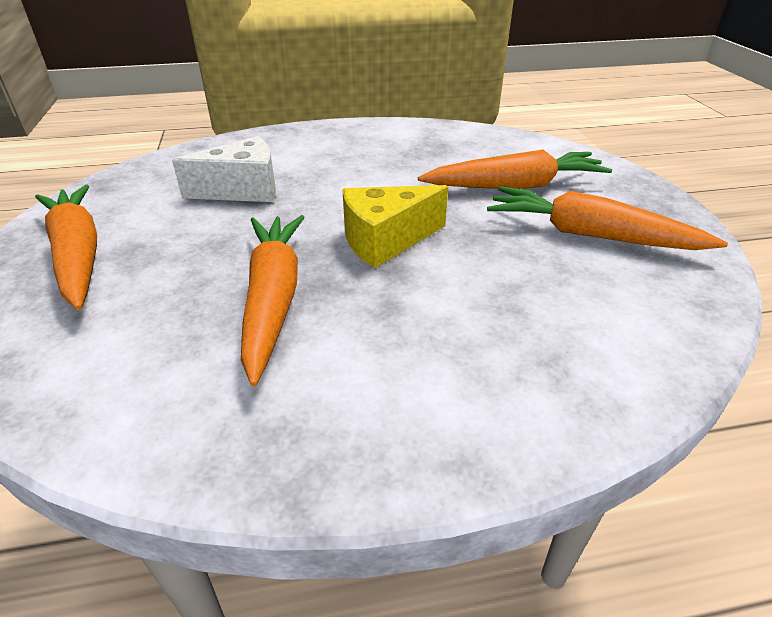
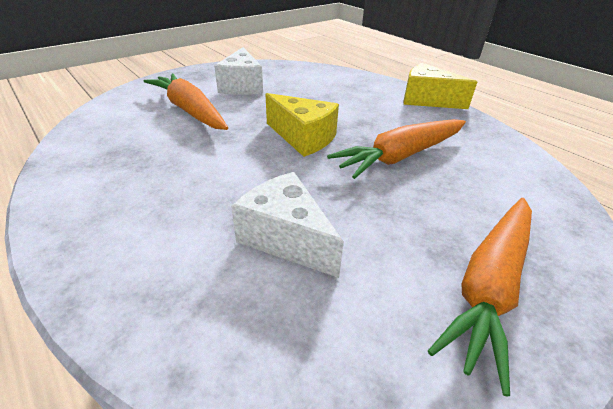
camera: 120 degrees left, 0 degrees up
orange carrot [487,186,728,250] -> white cheese [214,47,263,95]
none -> yellow cheese [404,63,477,109]

